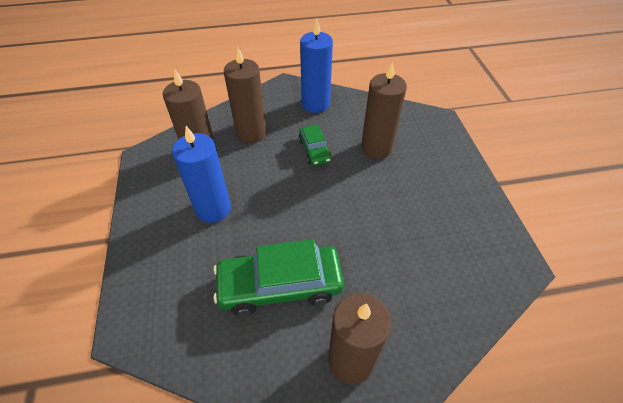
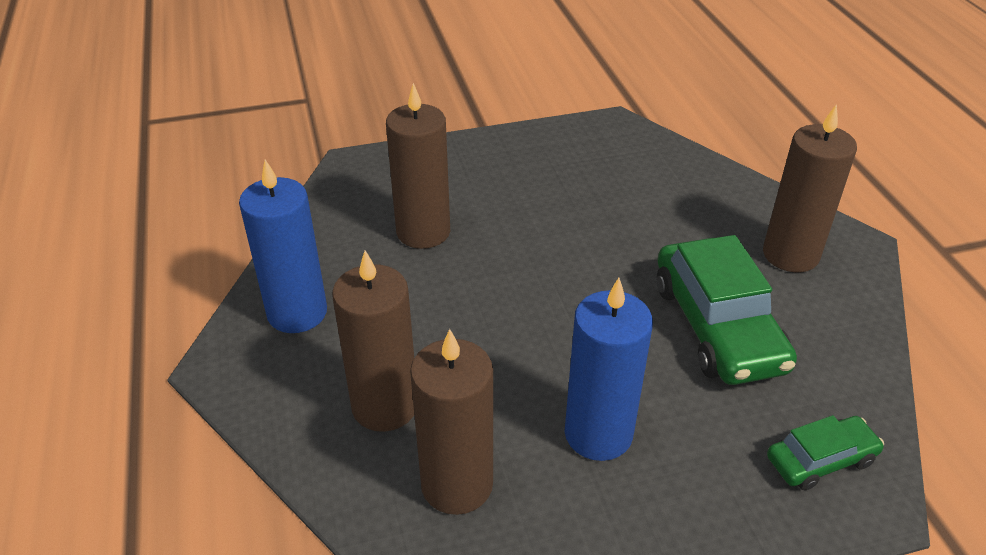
camera: 95 degrees left, 10 degrees down
green car [298,125,331,166] -> green car moved to [767,415,884,490]

